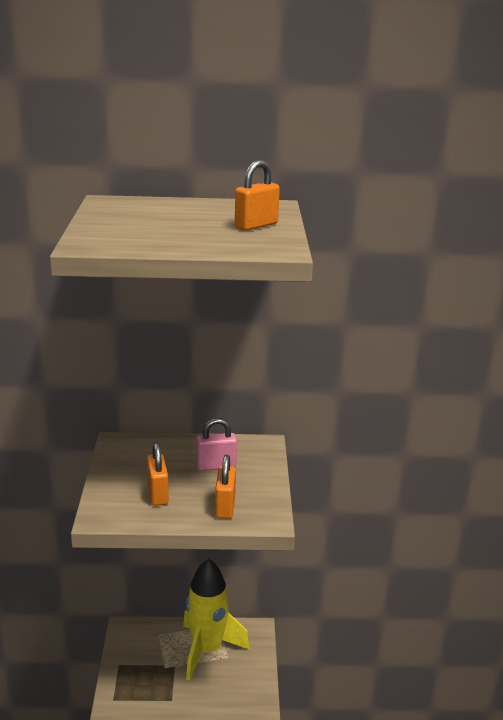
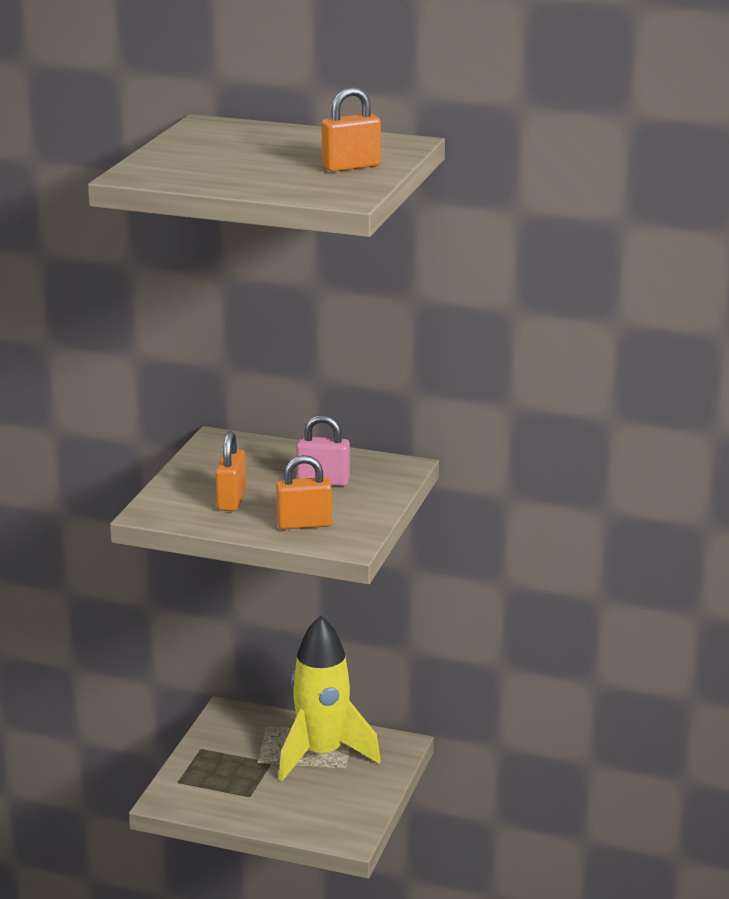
camera: 20 degrees right, 0 degrees up
orange padlock [215,455,236,519] -> orange padlock turned 60 degrees clockwise [276,455,332,530]

